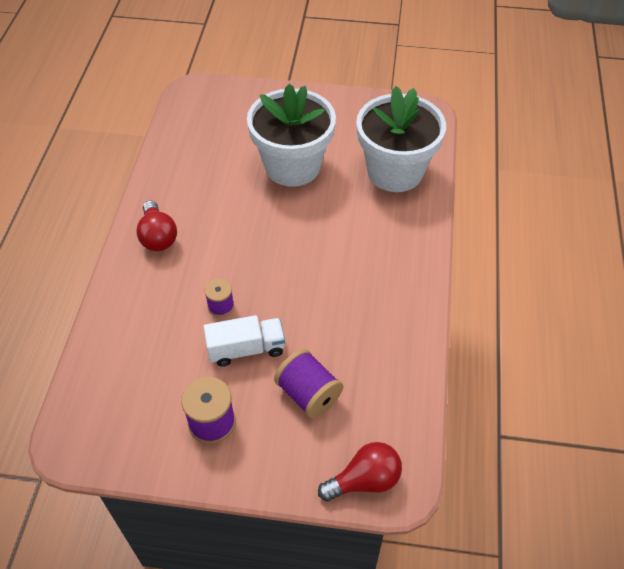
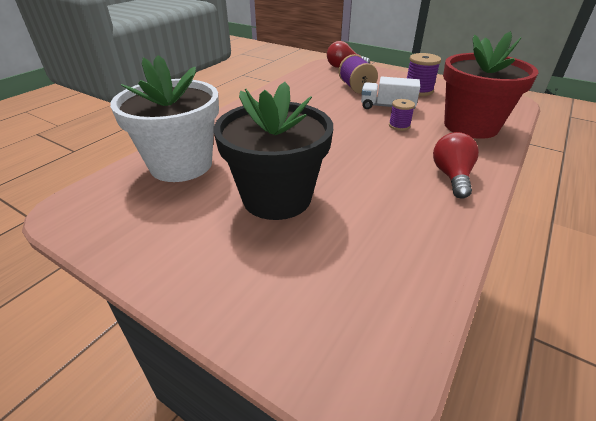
camera: 155 degrees left, 15 degrees down
white flower pot [247,84,336,187] -> black flower pot [214,82,333,220]
none -> red flower pot [443,31,538,139]

